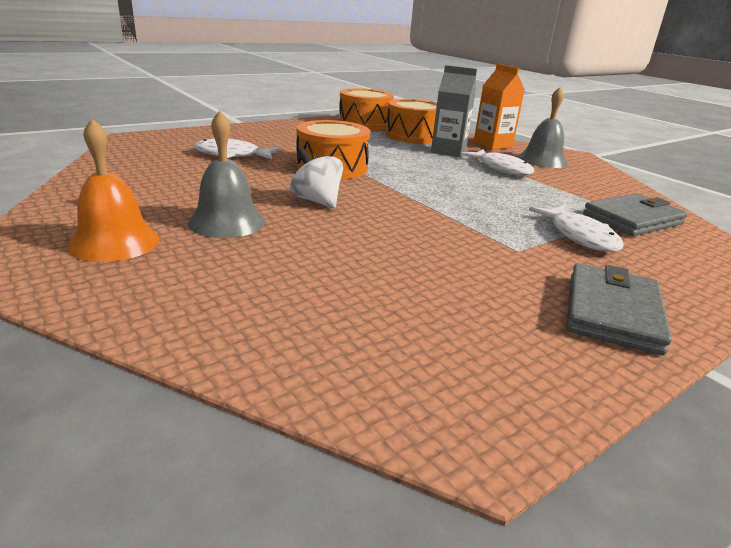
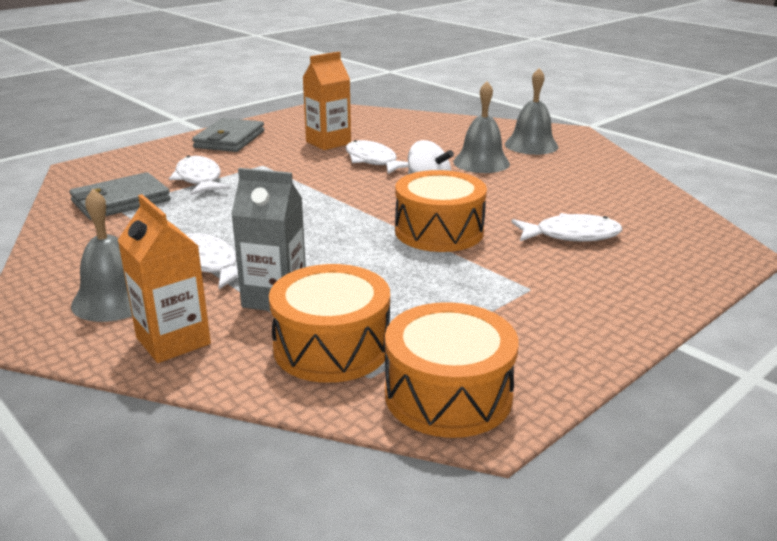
camera: 175 degrees right, 0 degrees up
orange bell [67,119,159,262] -> grey bell [505,68,558,155]
none -> orange carton [302,52,351,150]
none -> white fish [346,140,408,174]

